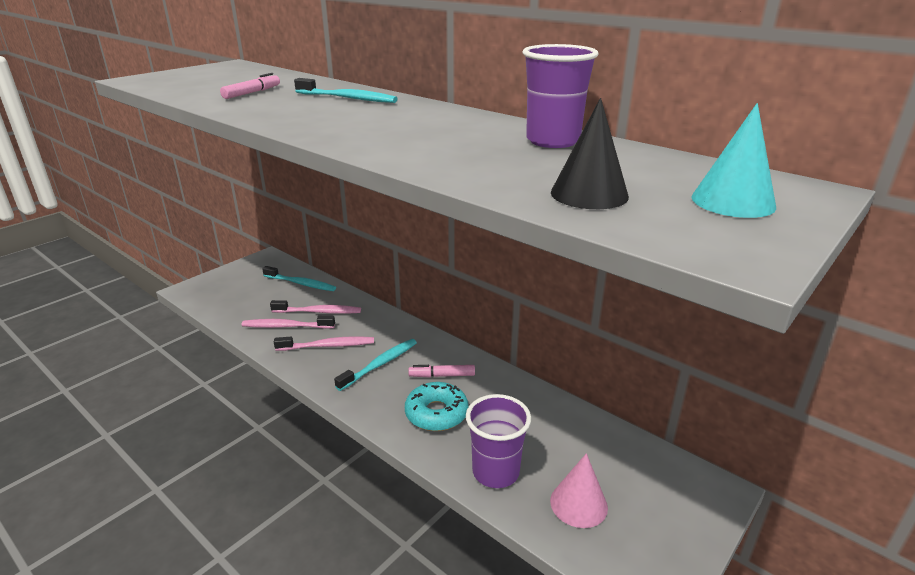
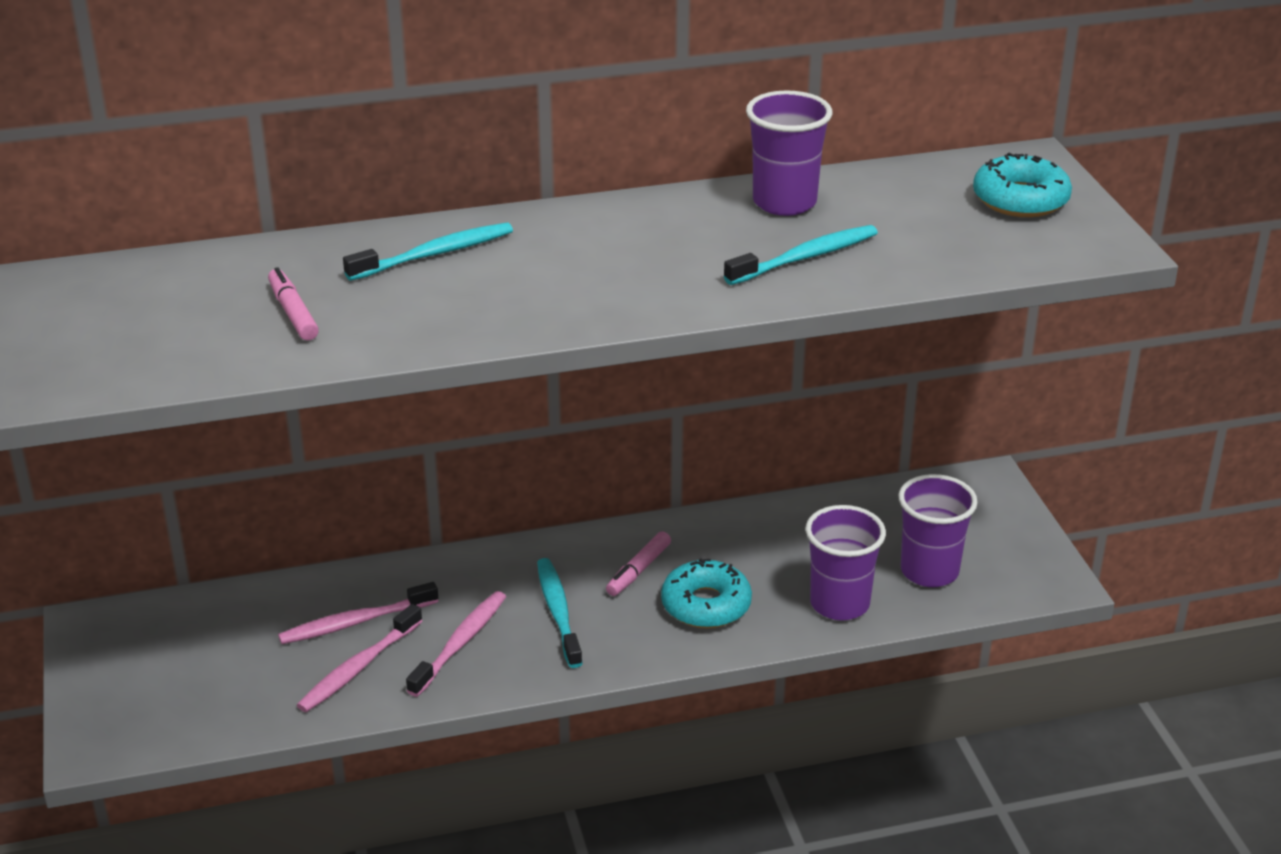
camera: 55 degrees left, 5 degrees up
turquoise toothbrush [262,266,336,291] -> turquoise toothbrush moved to [724,225,878,285]
pink toothbrush [270,300,361,314] -> pink toothbrush turned 150 degrees counterclockwise [278,582,438,644]
pink cone [550,453,608,528] -> purple cup [898,474,978,587]
black cone [551,98,629,209] -> none
turquoise cone [691,103,776,218] -> turquoise donut [973,153,1072,217]

